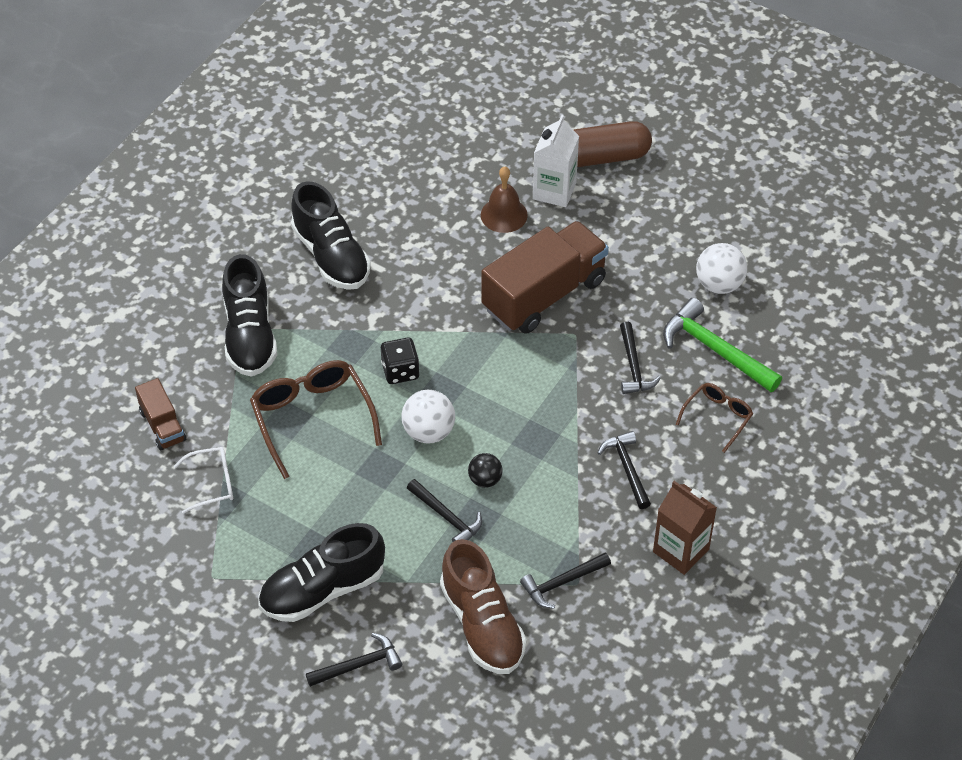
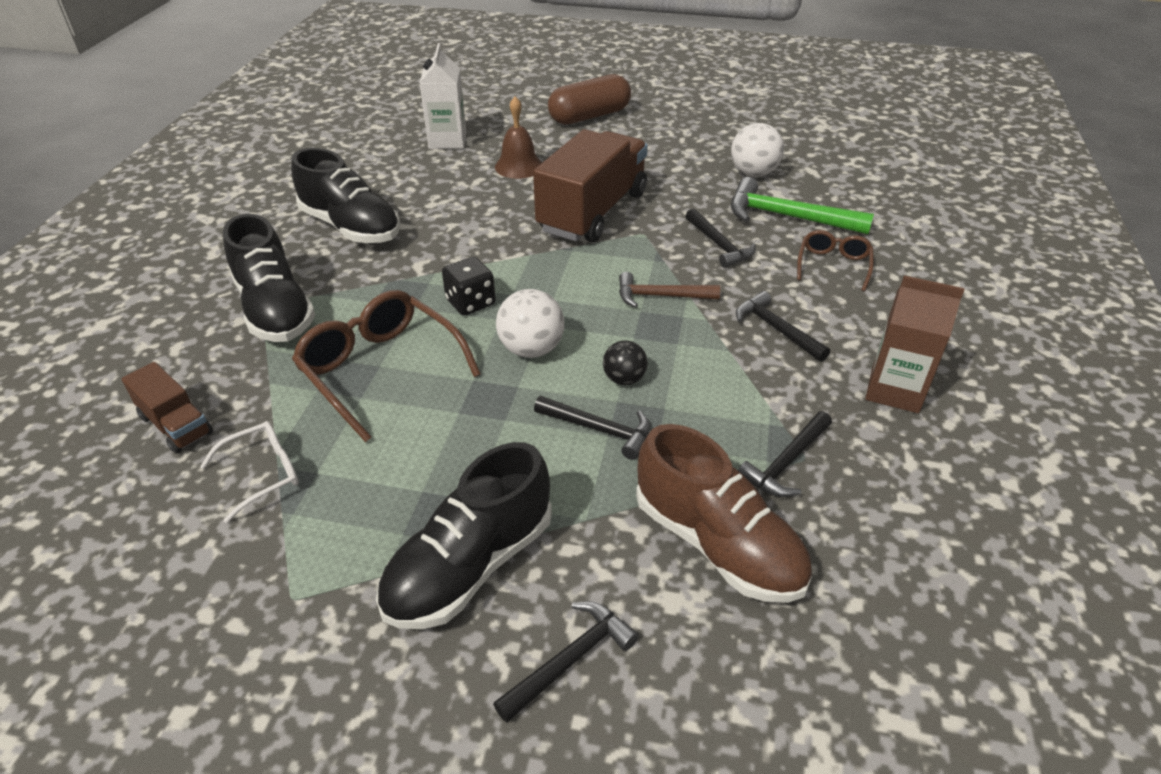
camera: 20 degrees left, 10 degrees down
white carton [533,115,579,207] -> white carton moved to [420,43,466,149]
none -> brown hammer [619,272,720,308]

